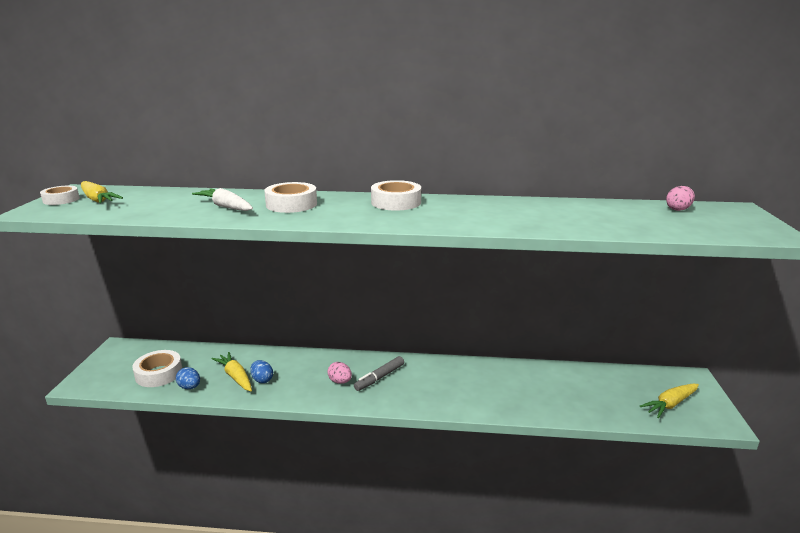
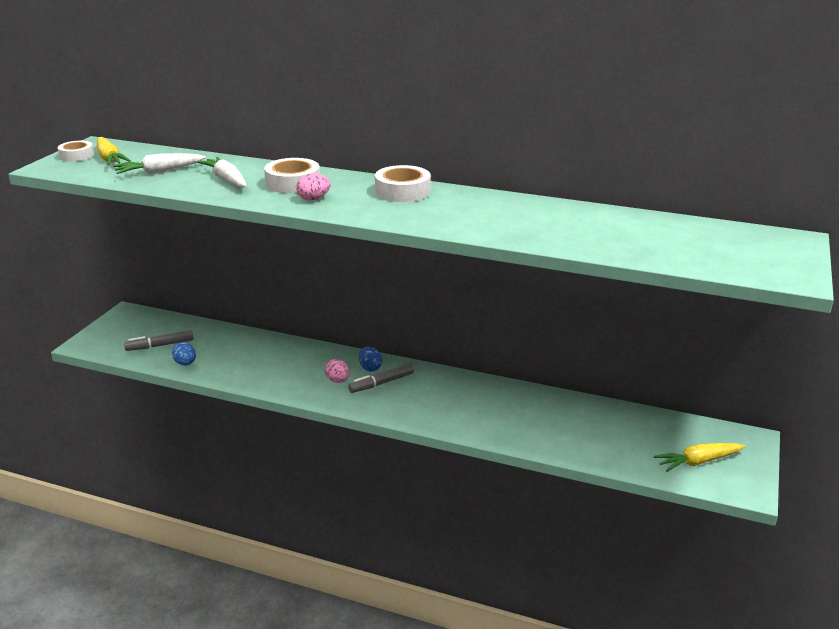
camera: 15 degrees right, 5 degrees up
white tape [132,350,182,387] -> grey marker [124,330,193,351]
yellow carrot [212,352,252,391] -> none
blue egg [250,360,273,383] -> blue egg moved to [359,346,382,372]
pink egg [666,186,695,211] -> pink egg moved to [296,173,331,200]
none -> white carrot [113,153,206,174]

